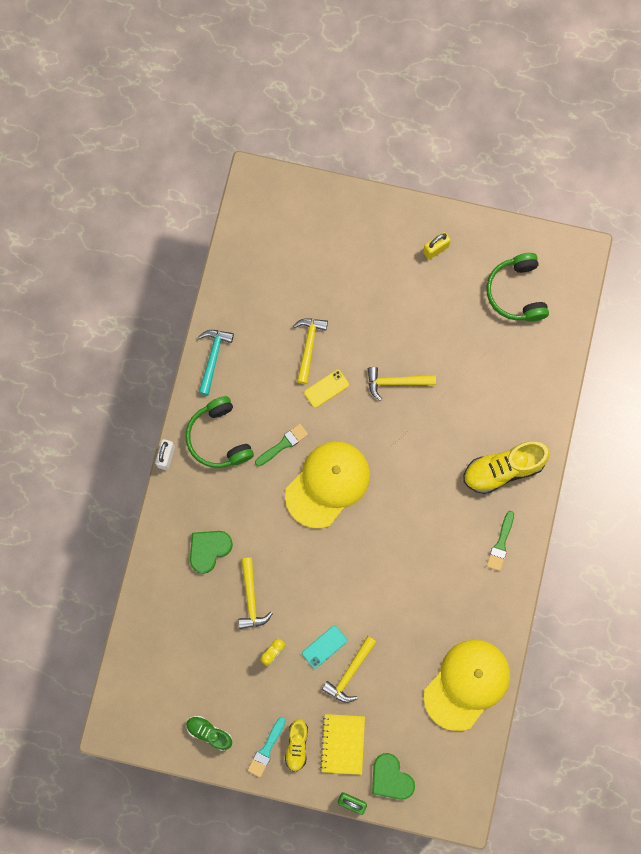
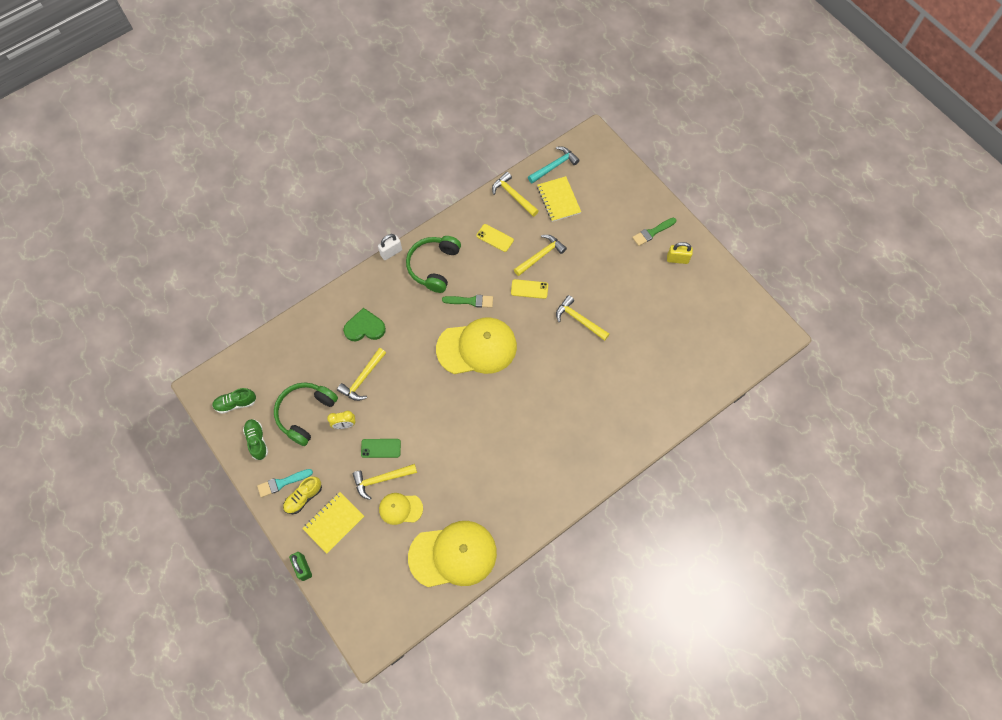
camera: 40 degrees right, 10 degrees down
turquoise hammer [198,330,234,396] -> turquoise hammer moved to [528,147,580,183]
turquoise phone [302,625,347,668] -> green phone [361,439,401,458]
green heart [372,753,415,800] -> none
yellow shoe [463,441,550,494] -> none
green headphones [486,253,549,322] -> green headphones moved to [274,382,338,446]
green brush [487,511,514,571] -> green brush moved to [632,218,676,246]
none -> green shoe [212,388,256,414]
none -> yellow cap [379,493,423,525]
none -> yellow phone [476,224,514,252]
none -> yellow hammer [492,172,539,217]
none -> yellow notebook [537,176,581,222]

